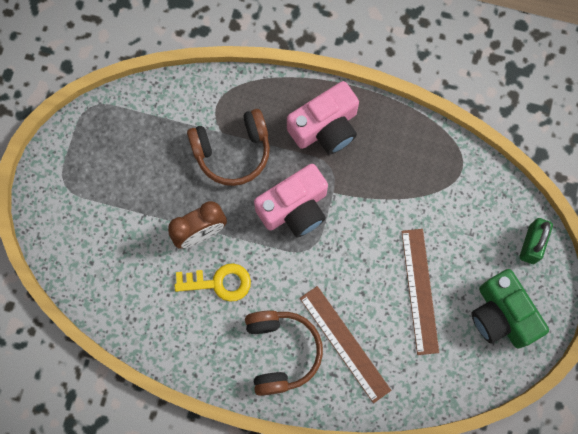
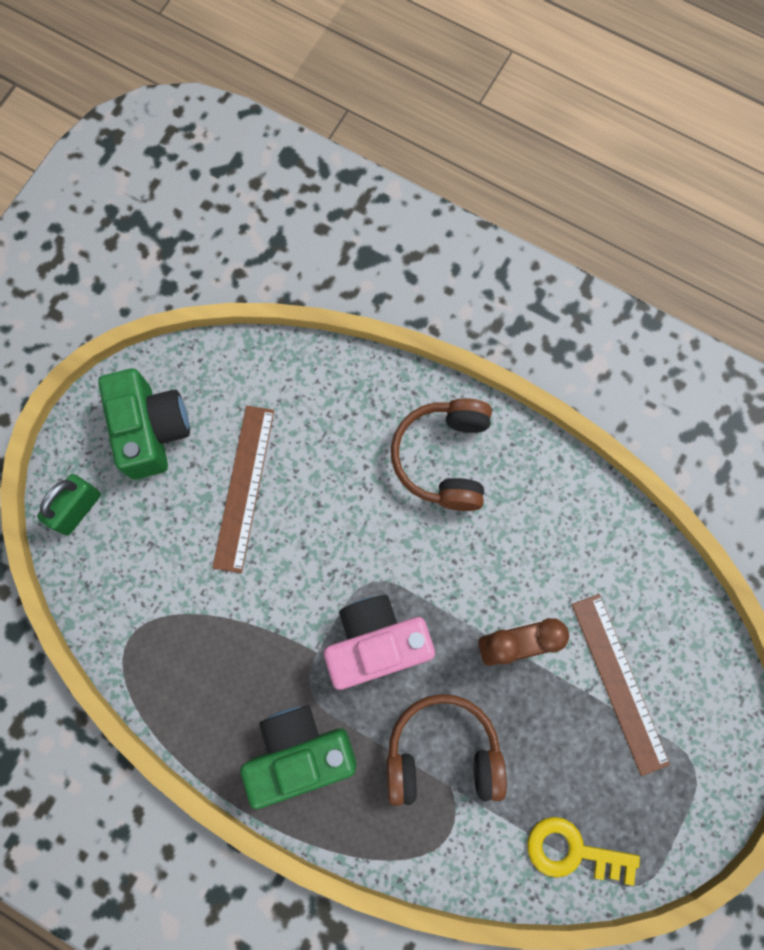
camera: 165 degrees left, 0 degrees up
yellow key [174,263,251,302] -> yellow key moved to [527,817,640,886]
pink camera [287,81,359,155] -> green camera [241,705,356,809]
brown ruler [300,286,391,403] -> brown ruler moved to [572,594,670,776]

